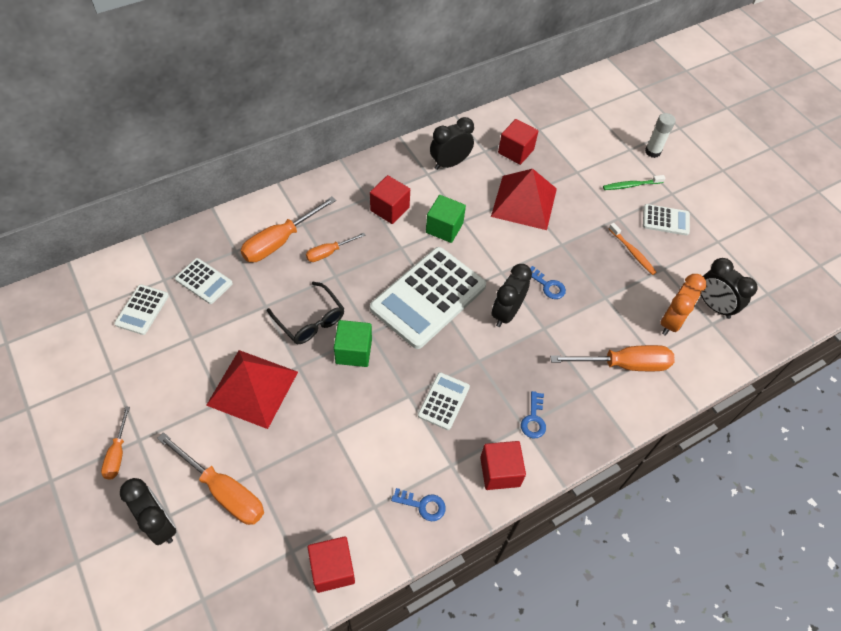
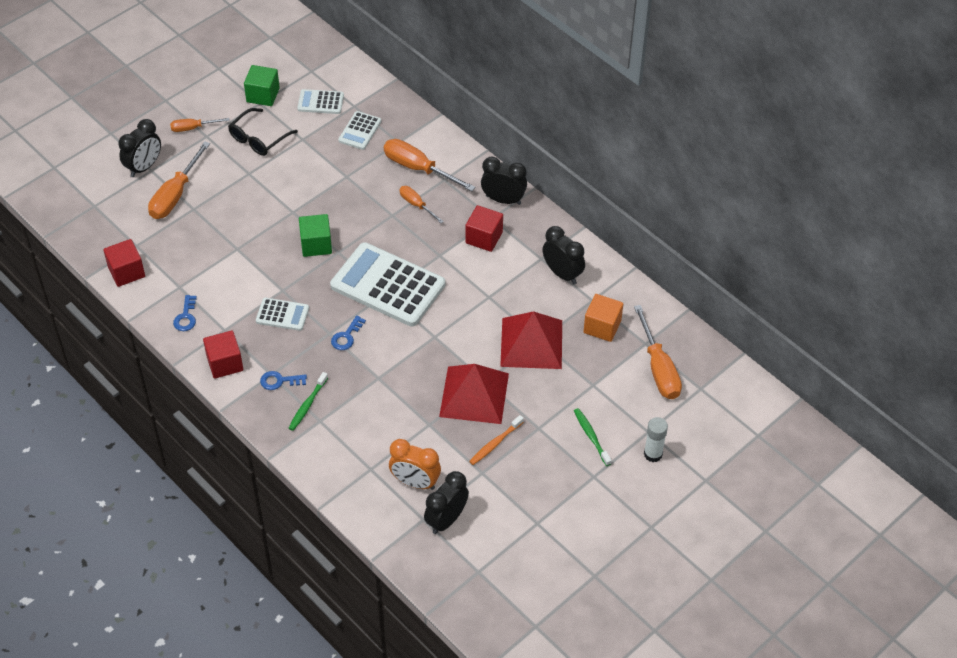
camera: 80 degrees right, 5 degrees down
red pyramid [206,350,298,429] -> red pyramid moved to [439,364,509,424]
black glasses [267,282,344,344] -> black glasses moved to [228,108,298,156]
green cube [426,195,466,243] -> green cube moved to [244,65,280,106]
black clock [492,264,532,327] -> black clock moved to [481,156,527,205]
red cube [498,119,538,165] -> orange cube [584,294,623,342]
blue key [530,266,566,299] -> blue key moved to [331,316,366,350]
orange screwdriver [550,345,674,371] -> orange screwdriver moved to [634,305,682,399]
white calculator [643,204,690,236] -> none
none -> green toothbrush [289,372,328,431]

